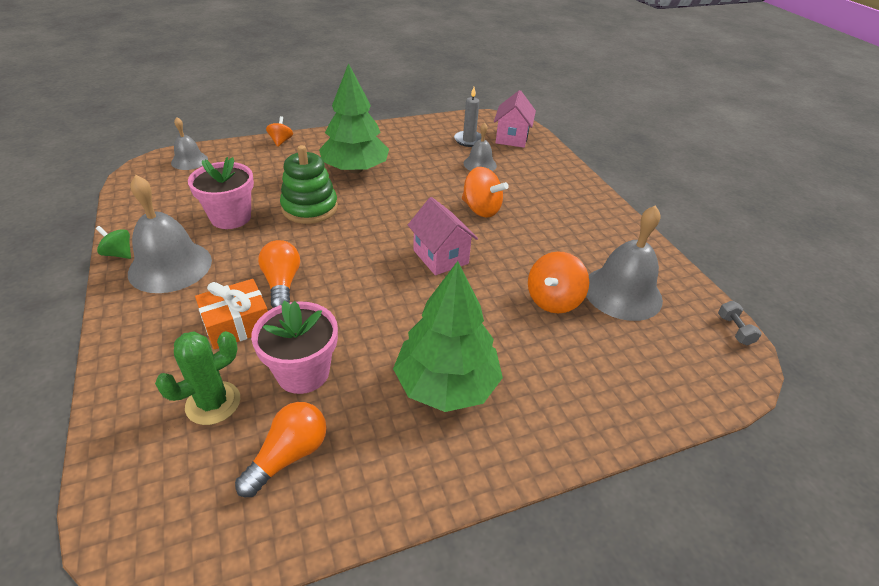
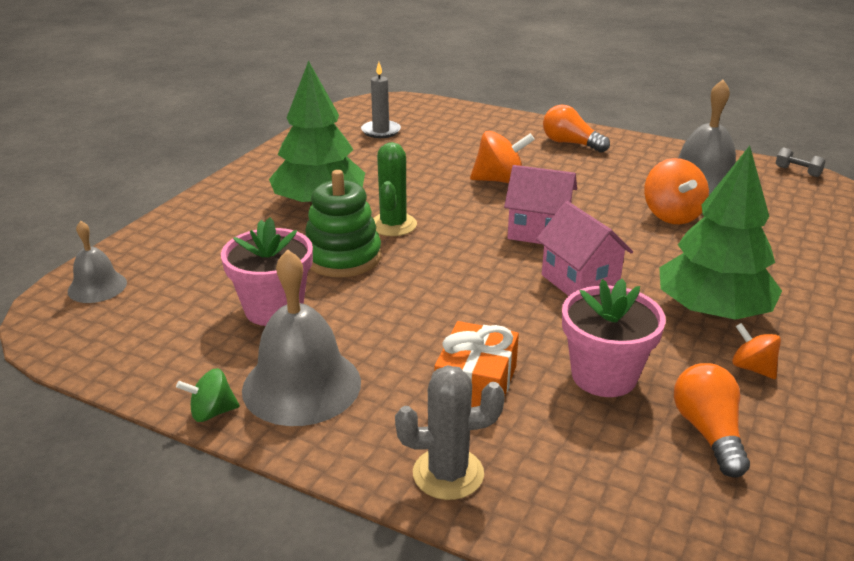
camera: 40 degrees left, 10 degrees down
green cactus [155,331,240,425] -> green cactus moved to [373,142,417,236]
orange light bulb [258,240,300,308] -> orange light bulb moved to [543,105,610,153]
orange spinning top [266,116,293,147] -> orange spinning top moved to [732,323,781,379]
grey bell [464,123,497,171] -> none
pink house [494,90,536,148] -> pink house moved to [536,201,633,296]
none -> grey cactus [395,365,505,500]

